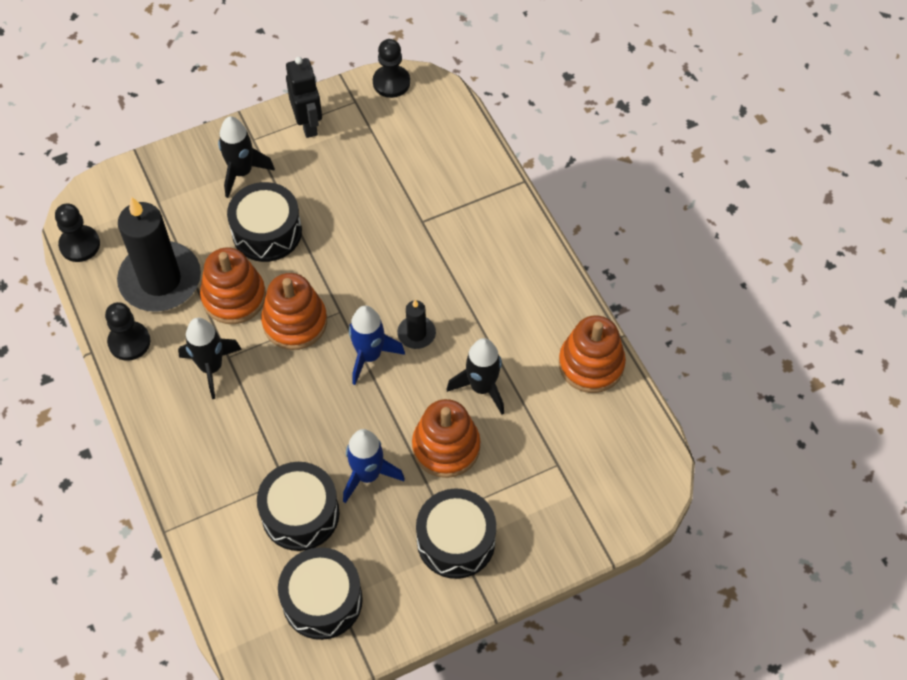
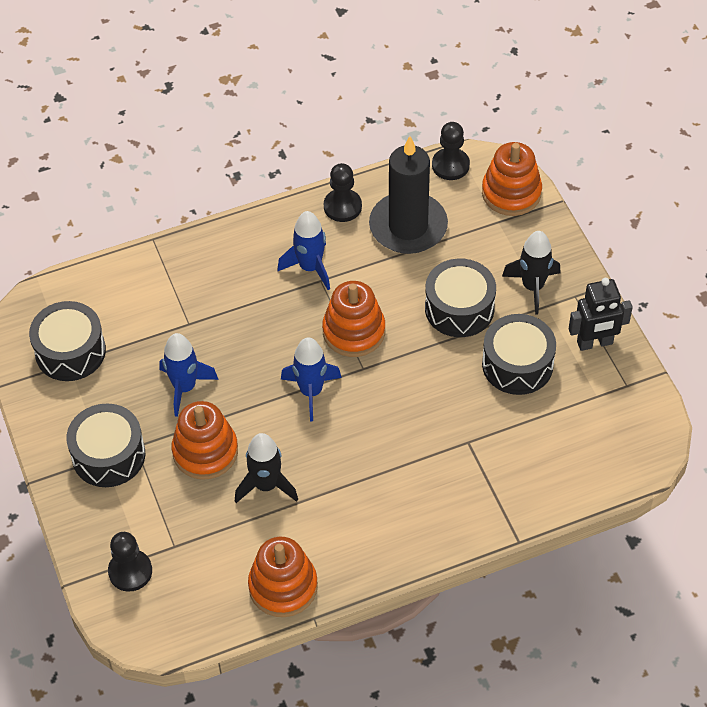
camera: 95 degrees right, 5 degrees down
black rocket [178,318,242,399] -> blue rocket [277,211,330,290]
orange stacking toy [200,248,266,324] -> orange stacking toy moved to [482,142,542,216]
black drum [257,462,340,551] -> black drum moved to [482,314,556,395]
black pawn [373,39,410,98] -> black pawn moved to [108,532,152,592]
black candle [397,300,436,349] -> none

